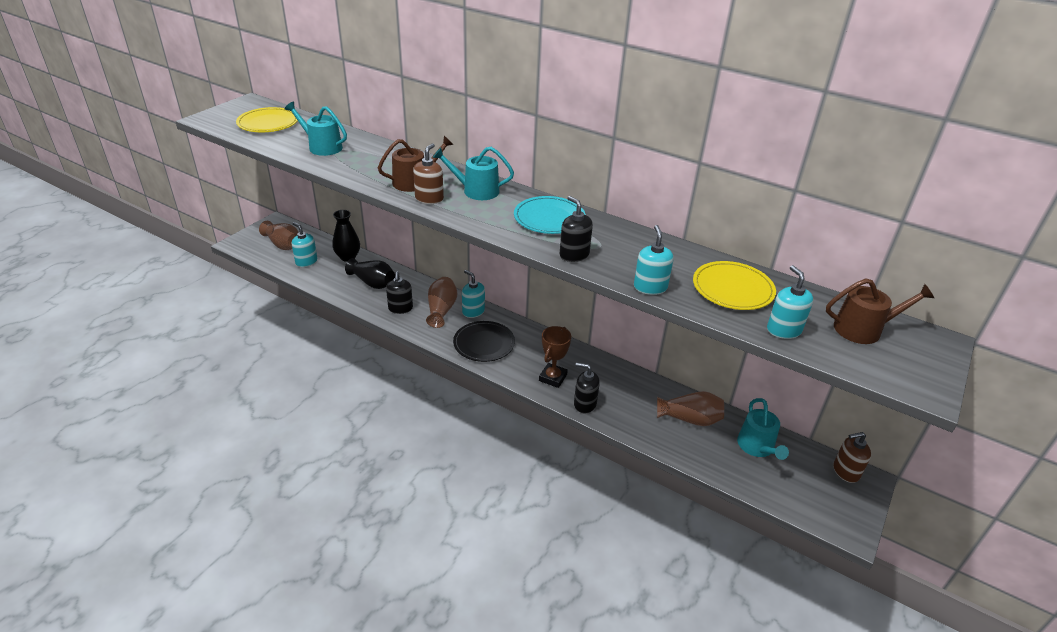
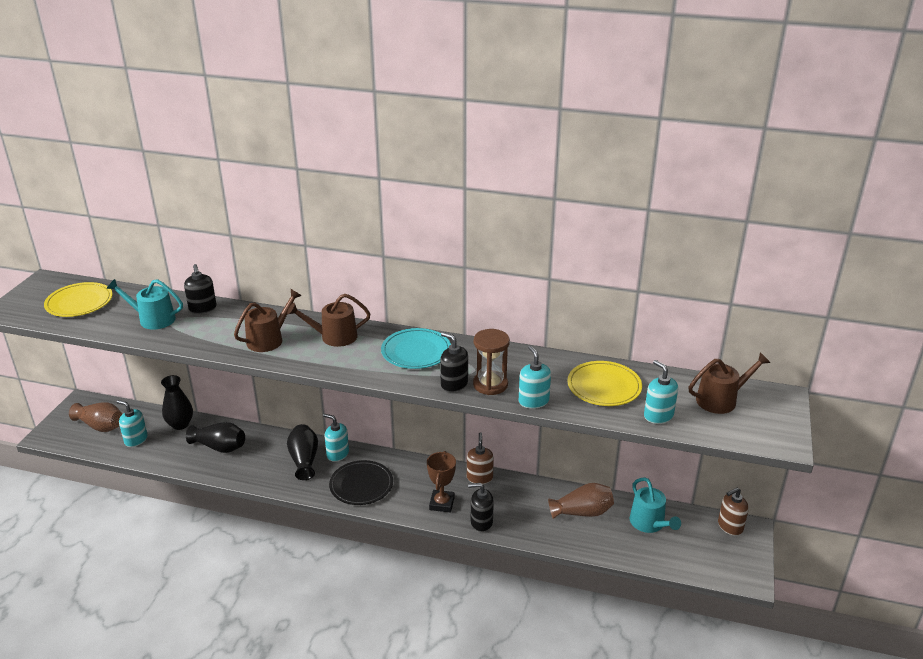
camera: 15 degrees left, 5 degrees down
black soap dispenser [386,272,413,314] -> black soap dispenser moved to [184,264,217,314]
brown soap dispenser [413,143,444,204] -> brown soap dispenser moved to [467,432,494,484]
brown vase [426,277,457,328] -> black vase [287,424,318,480]
turquoise watering can [433,147,514,200] -> brown watering can [287,294,370,347]
none -> brown hourglass [473,329,510,395]

